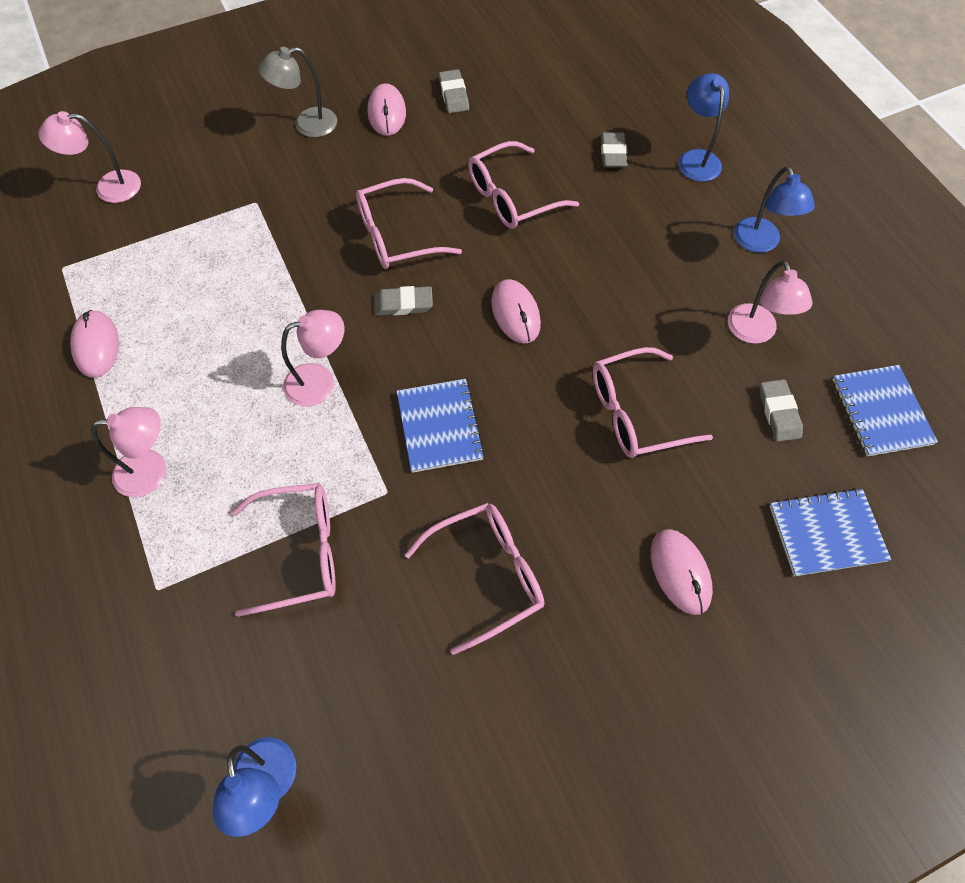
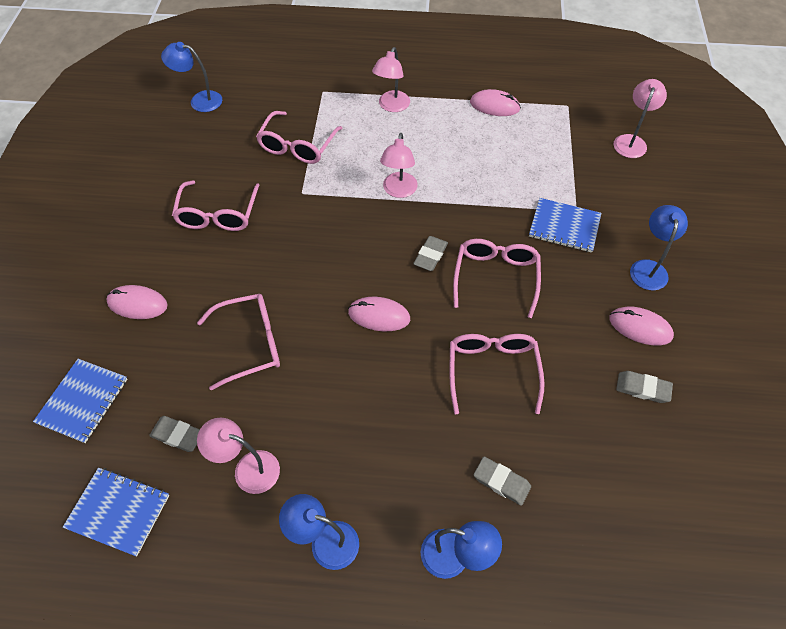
camera: 120 degrees right, 5 degrees down
grey lamp [258,47,337,137] -> blue lamp [630,205,688,290]
blue notebook [397,379,485,473] -> blue notebook moved to [529,198,601,253]
pink glasses [593,347,713,458] -> pink glasses turned 60 degrees clockwise [197,294,280,390]

